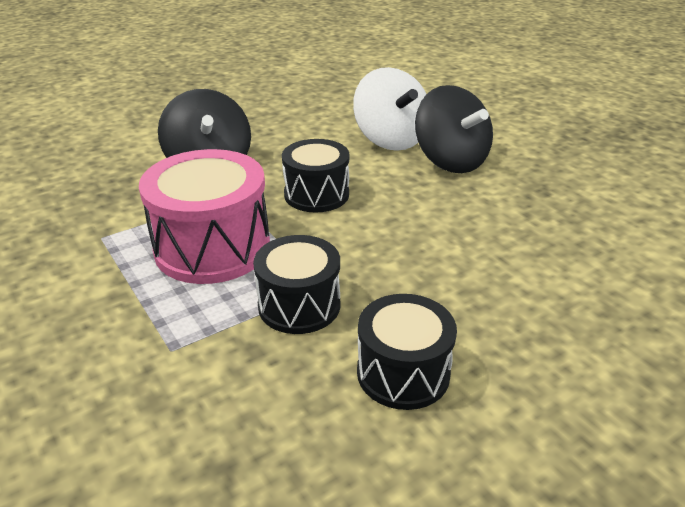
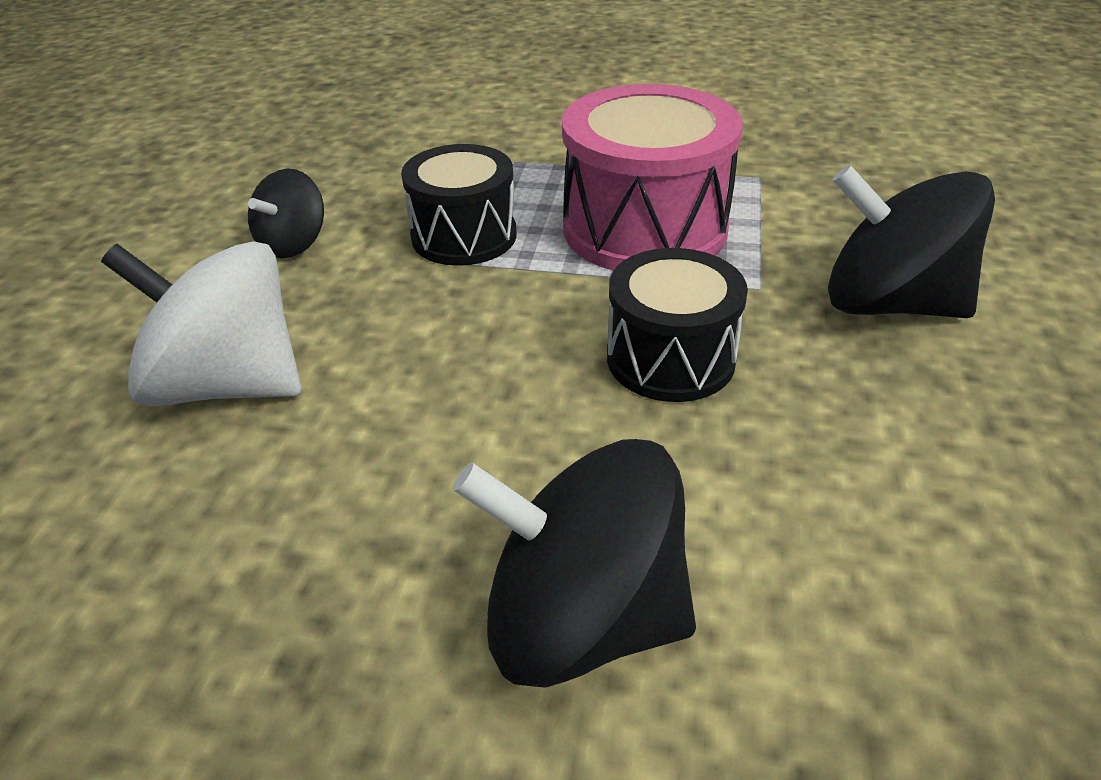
camera: 135 degrees right, 5 degrees up
white spinning top [353,67,426,151] -> white spinning top moved to [101,241,301,406]
black drum [357,294,457,410] -> black spinning top [248,169,324,258]

